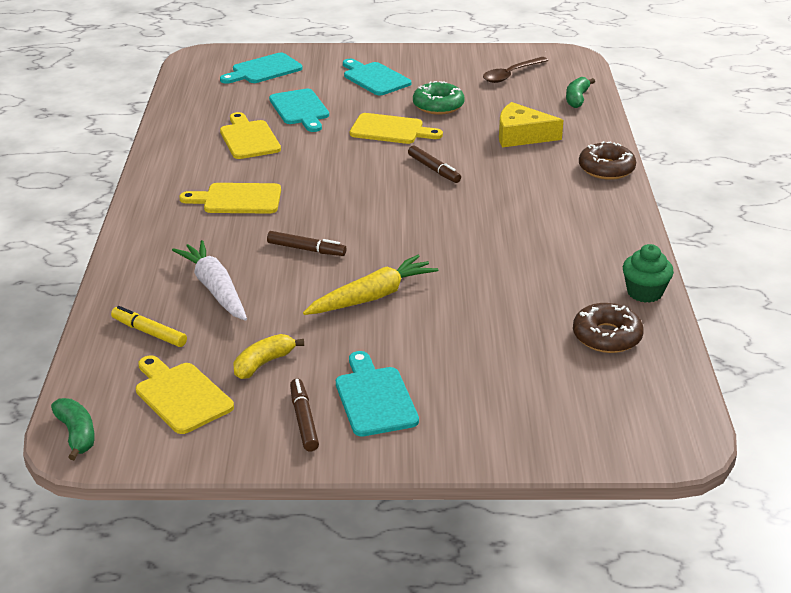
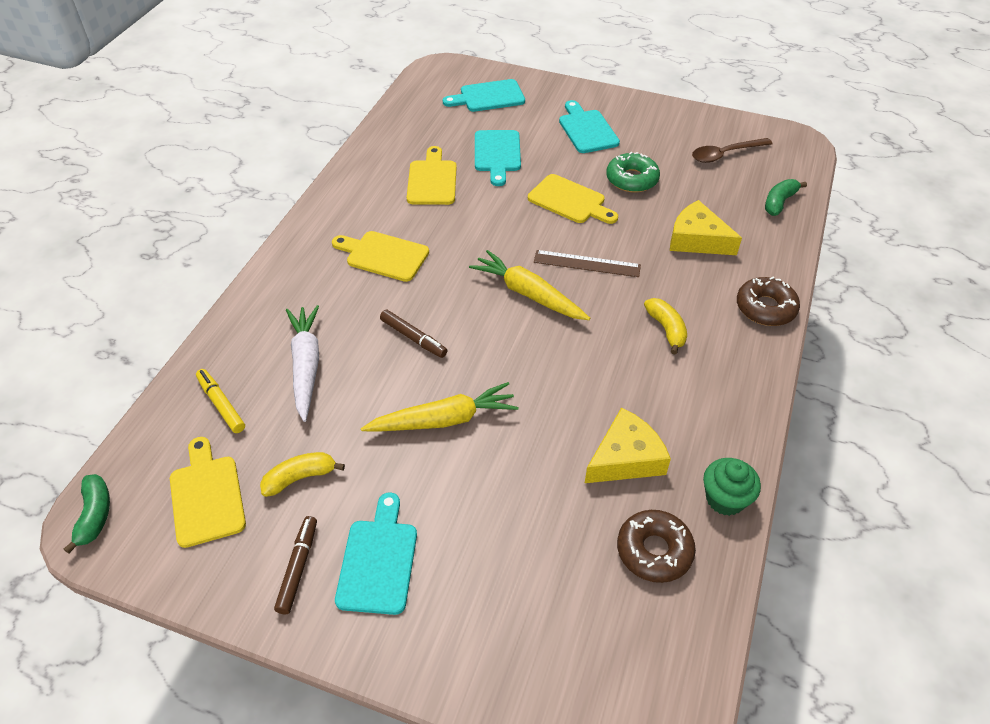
camera: 20 degrees right, 15 degrees up
brown marker [408,145,461,183] -> brown ruler [534,250,641,277]
none -> yellow carrot [469,250,590,320]
none -> yellow cheese [585,407,671,483]
none -> yellow banana [644,298,687,354]

